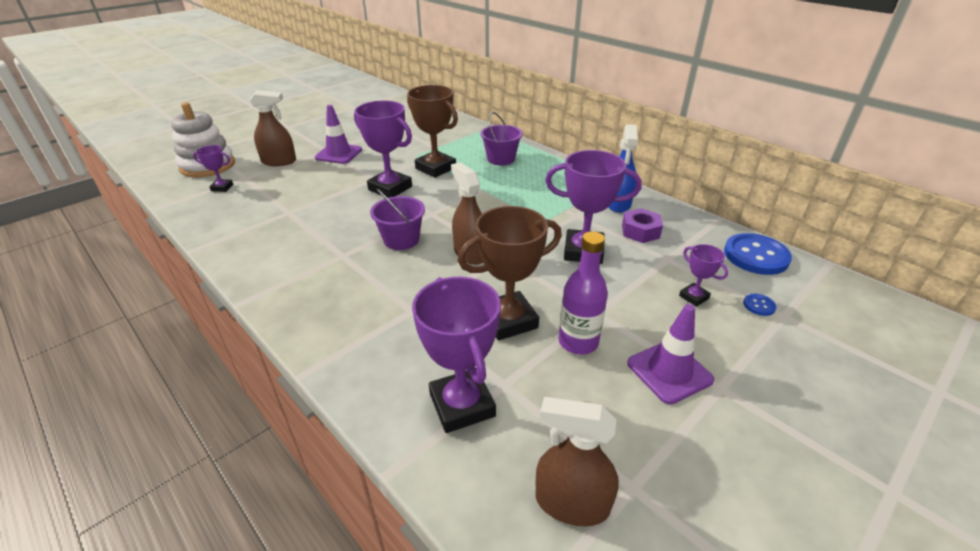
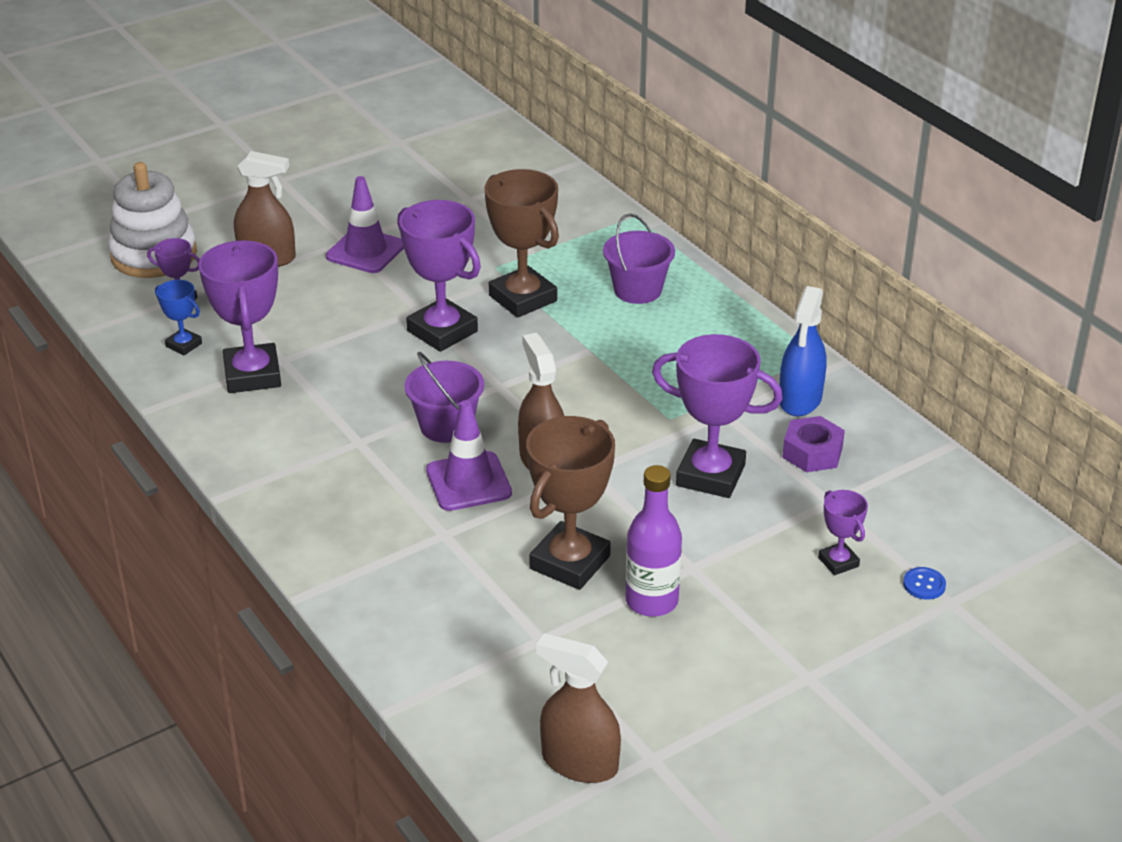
camera: 10 degrees right, 0 degrees up
purple trophy [412,277,501,433] -> purple trophy moved to [199,240,281,393]
brown trophy [457,206,562,340] -> brown trophy turned 45 degrees counterclockwise [526,416,615,590]
purple traffic cone [627,304,714,404] -> purple traffic cone moved to [426,400,512,511]
blue button [724,233,792,275] -> none
none -> blue trophy [155,280,202,355]

